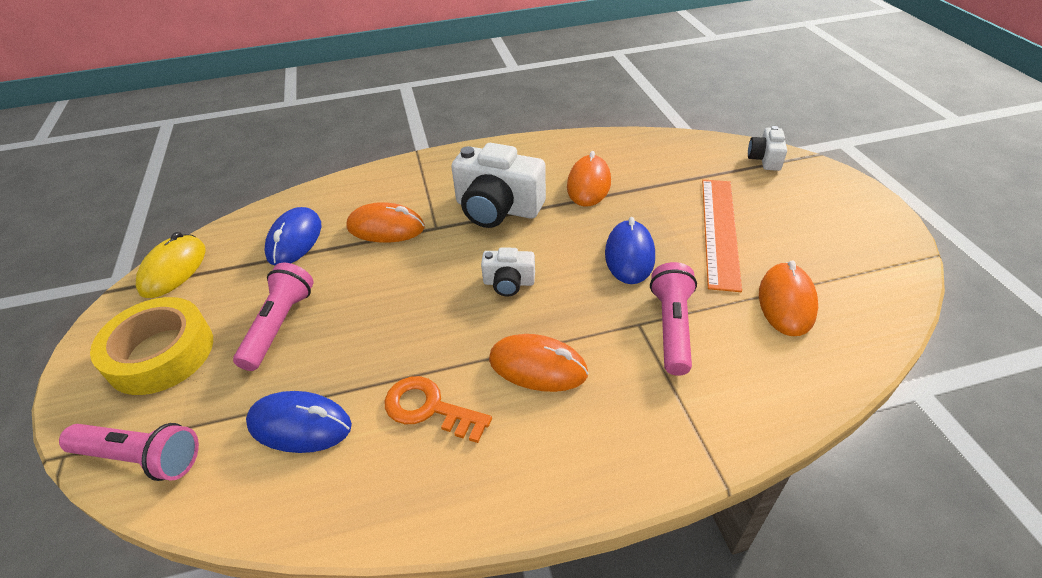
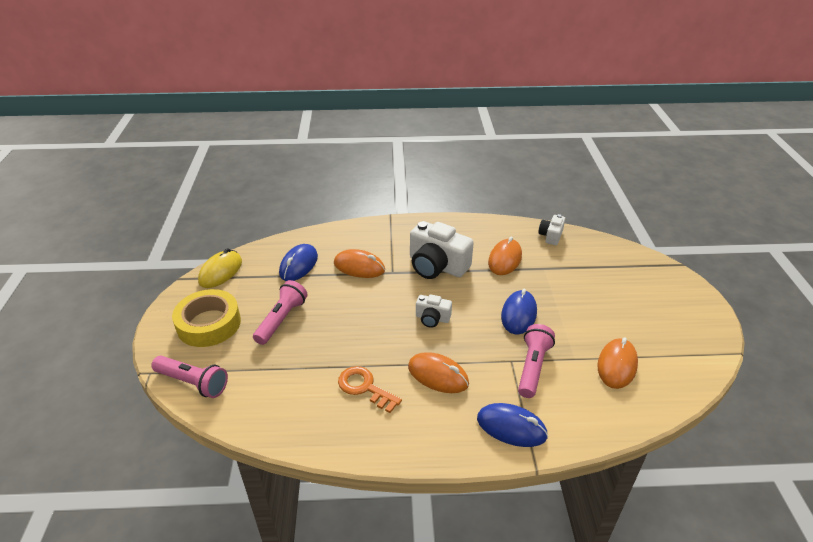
camera: 10 degrees right, 5 degrees down
blue mouse [246,391,352,453] -> blue mouse moved to [477,403,548,447]
orange ruler [702,179,742,292] -> none
white camera [748,126,787,171] -> white camera moved to [538,214,565,245]

